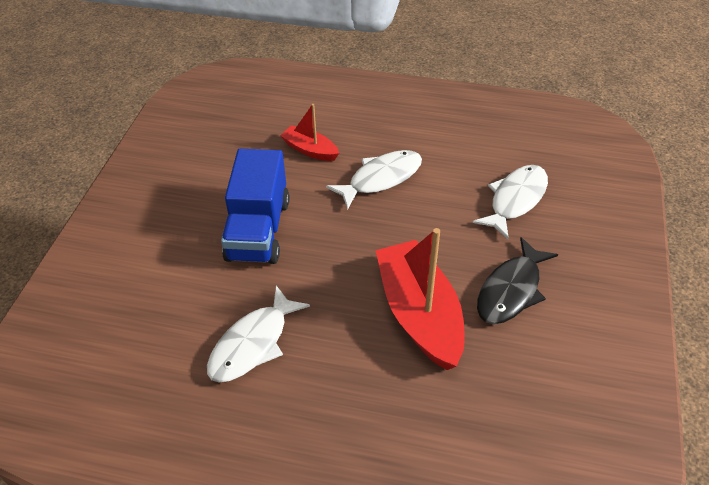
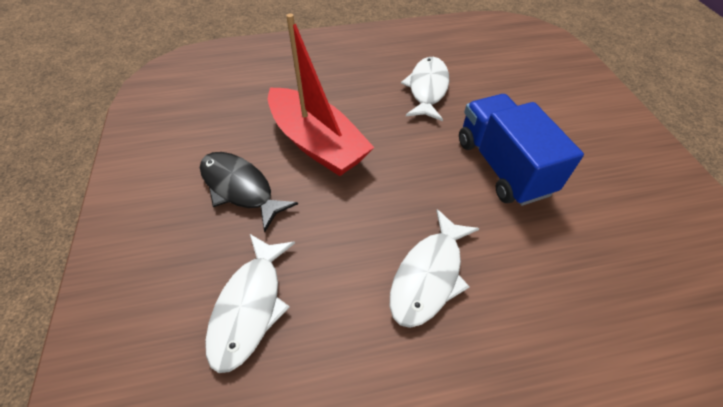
camera: 155 degrees right, 5 degrees up
red boat [280,104,339,161] -> none
black fish [477,237,558,324] -> black fish turned 60 degrees counterclockwise [200,152,298,232]

